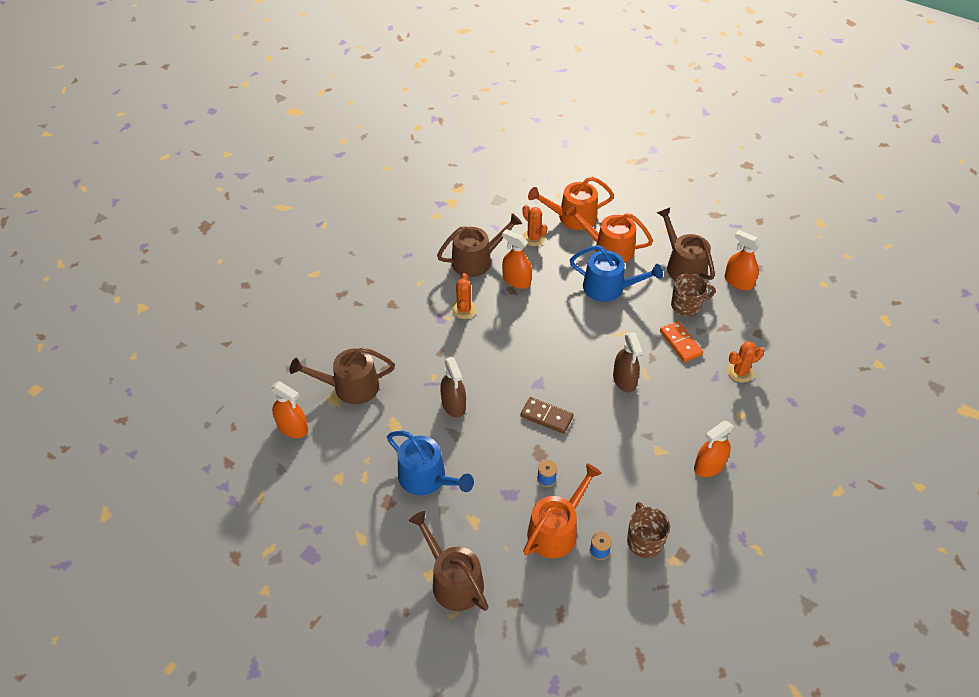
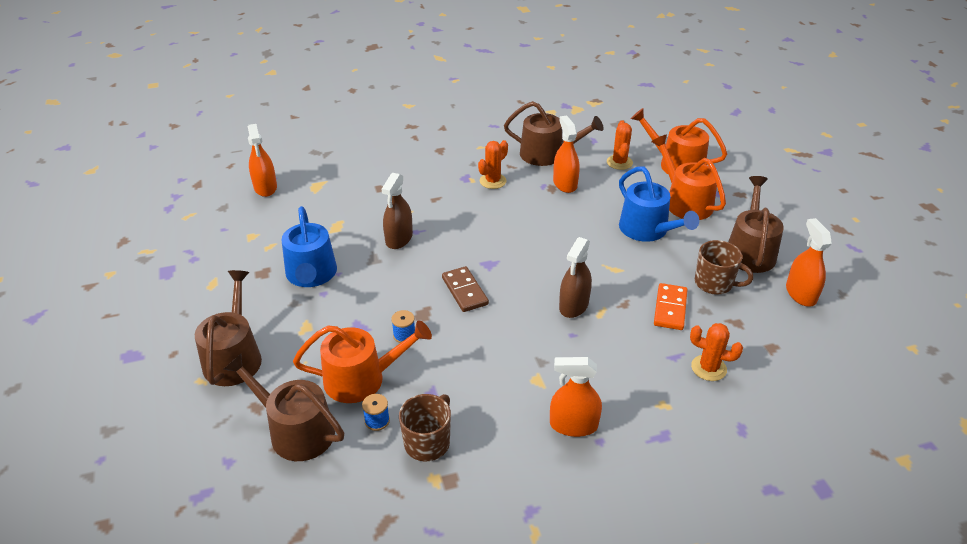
camera: 40 degrees right, 10 degrees down
brown watering can [290,347,395,404] -> brown watering can moved to [224,354,344,461]

